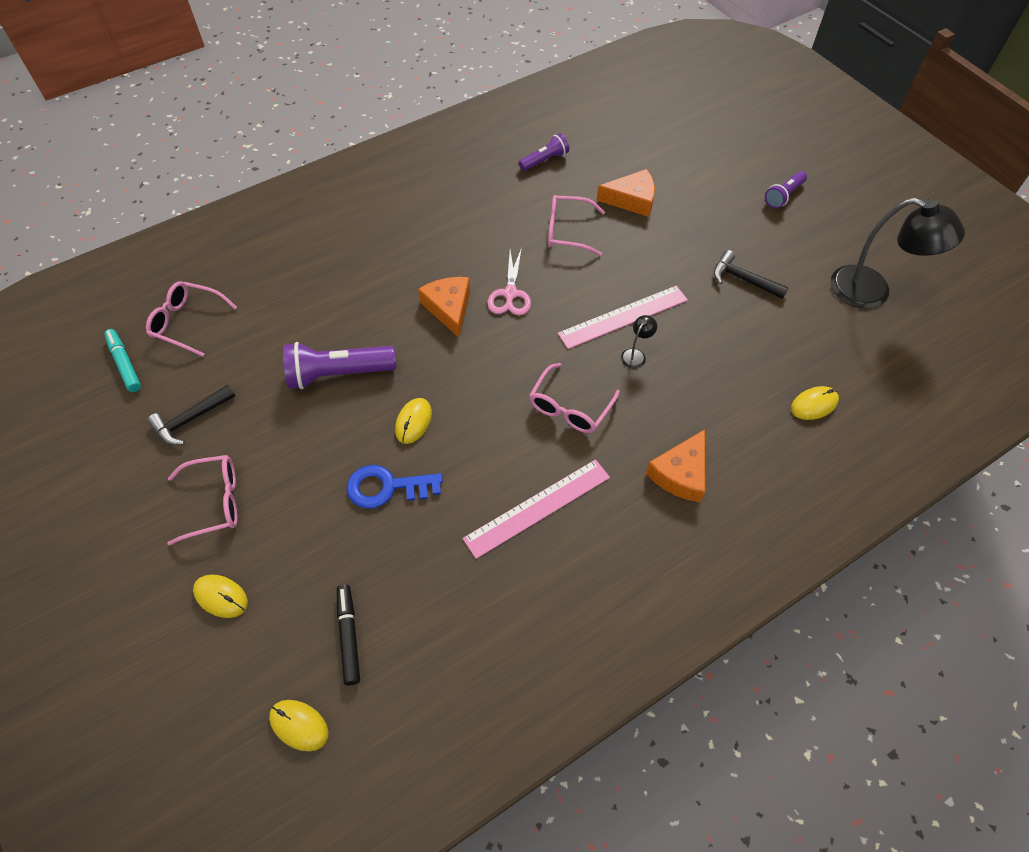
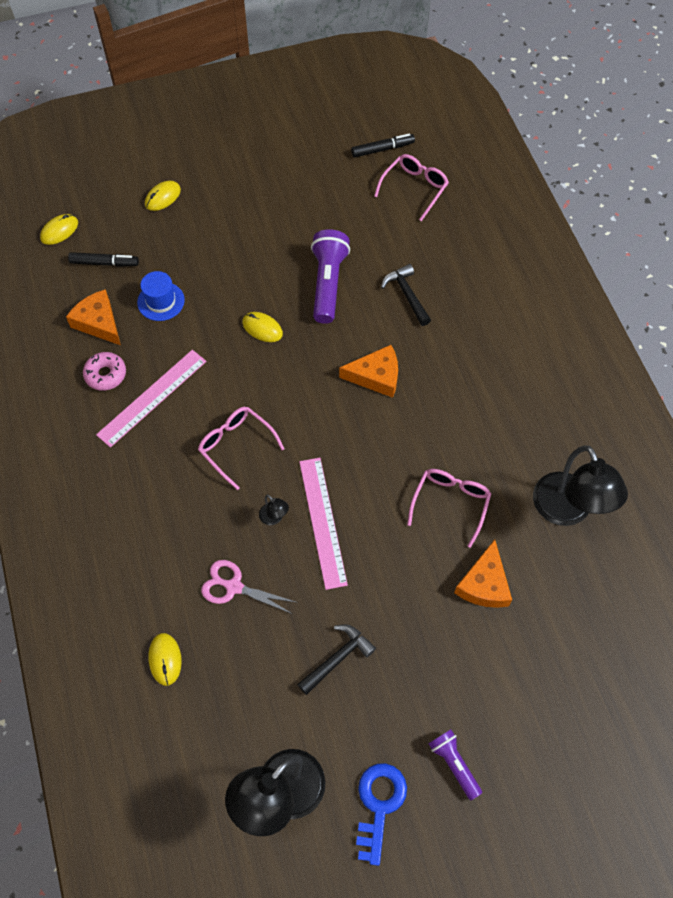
camera: 105 degrees right, 5 degrees up
turquoise marker [104,329,141,392] -> black marker [351,133,415,158]
black hammer [147,384,235,445] -> black hammer moved to [381,264,431,326]
pink glasses [168,455,237,545] -> none
blue key [346,465,443,509] -> blue key moved to [356,763,407,866]
pink ruler [463,459,610,559] -> pink ruler turned 60 degrees clockwise [96,350,206,448]
pink scissors [488,248,531,315] -> pink scissors moved to [201,560,298,614]
purple flashlight [519,133,569,171] -> black lamp [533,446,628,526]
orange cheese [646,429,705,502] -> orange cheese moved to [66,289,121,345]
none -> pink donut [83,352,126,391]
none -> blue hat [137,271,185,321]

